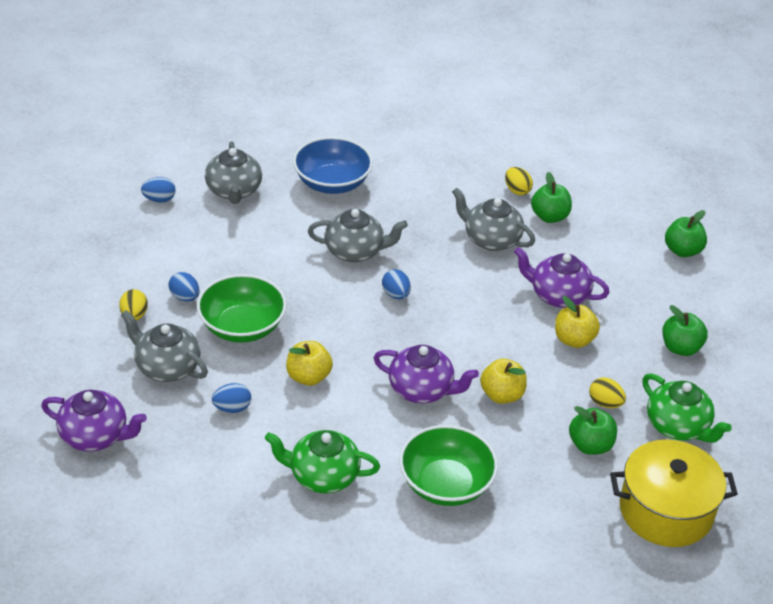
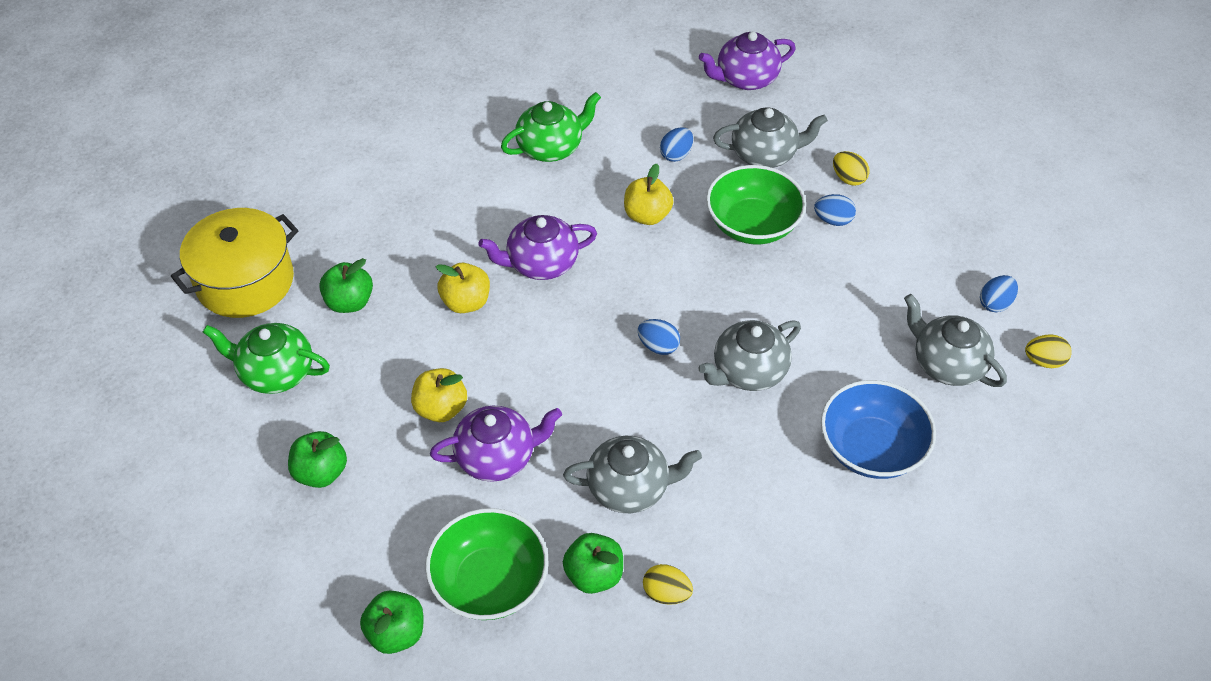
camera: 145 degrees right, 10 degrees up
green bowl [399,425,498,506] -> green bowl moved to [425,508,548,620]
yellow egg [589,377,626,408] -> yellow egg moved to [1025,334,1072,368]

